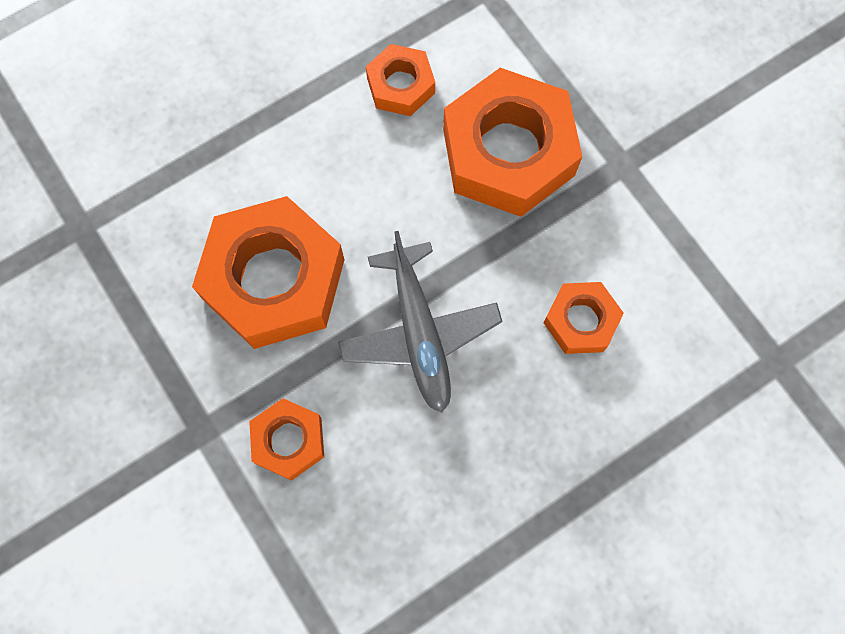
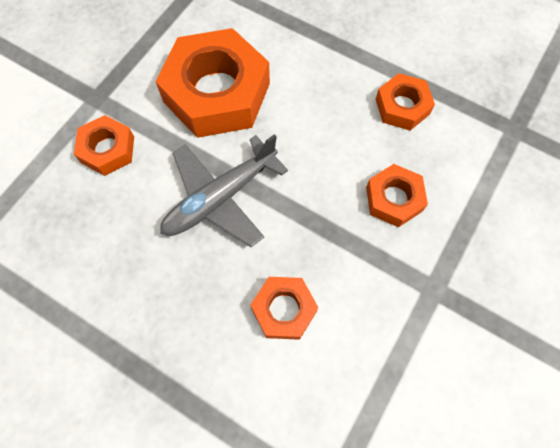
camera: 65 degrees right, 5 degrees down
orange nut [443,68,582,217] -> orange nut [366,164,428,227], size x0.51

